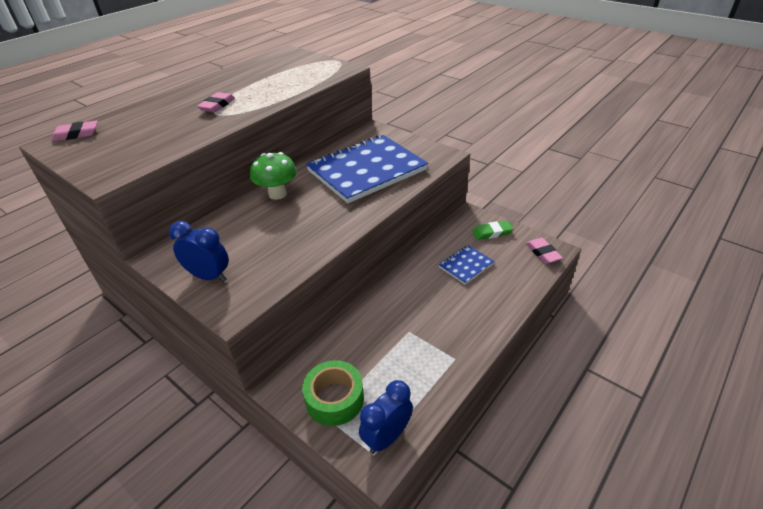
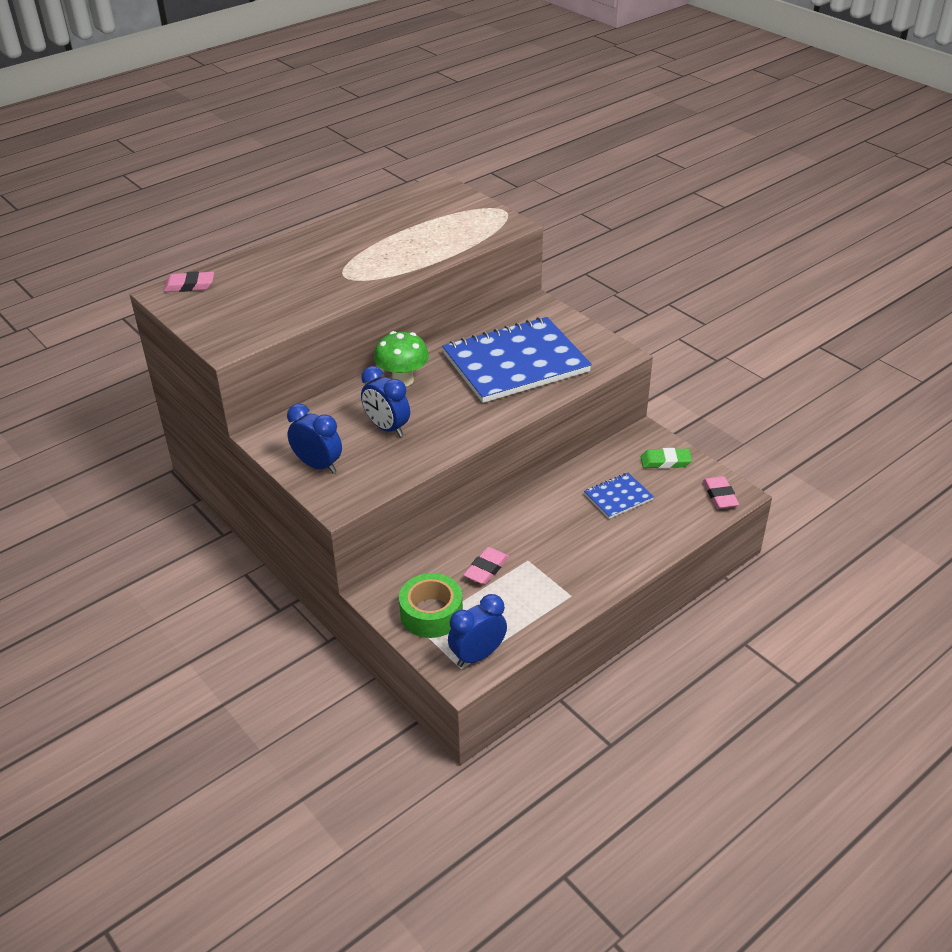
camera: 10 degrees right, 0 degrees up
pink eraser [197,92,235,113] -> pink eraser moved to [464,547,509,585]
none -> blue clock [361,366,410,437]

